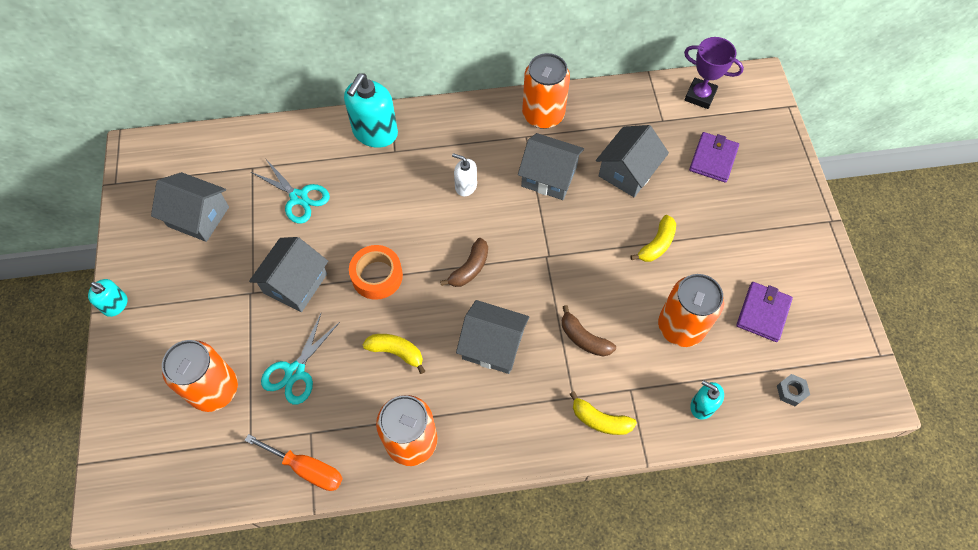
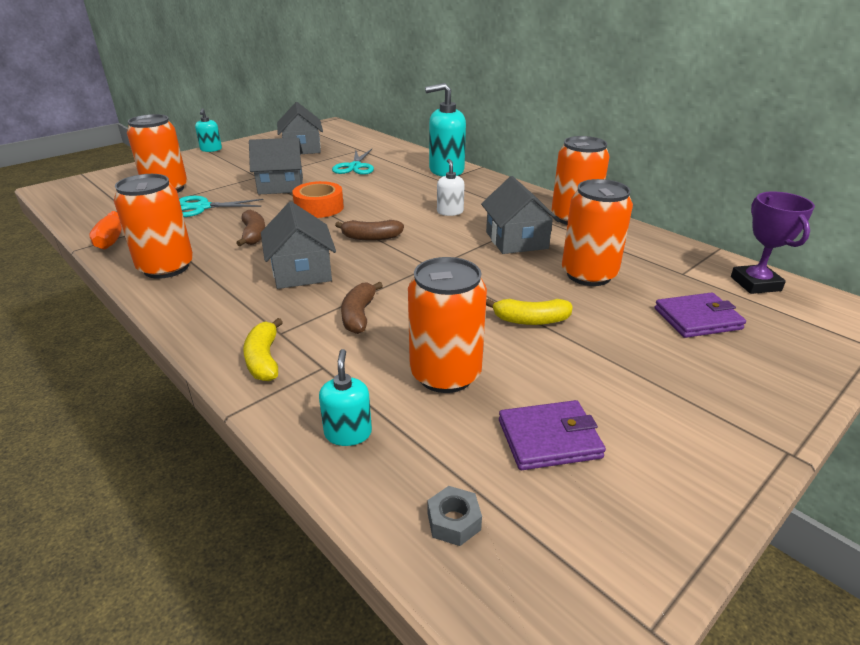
camera: 55 degrees right, 30 degrees down
yellow banana [363,334,425,374] -> brown banana [236,209,265,246]
grey house [596,125,669,197] -> orange can [562,179,633,286]

